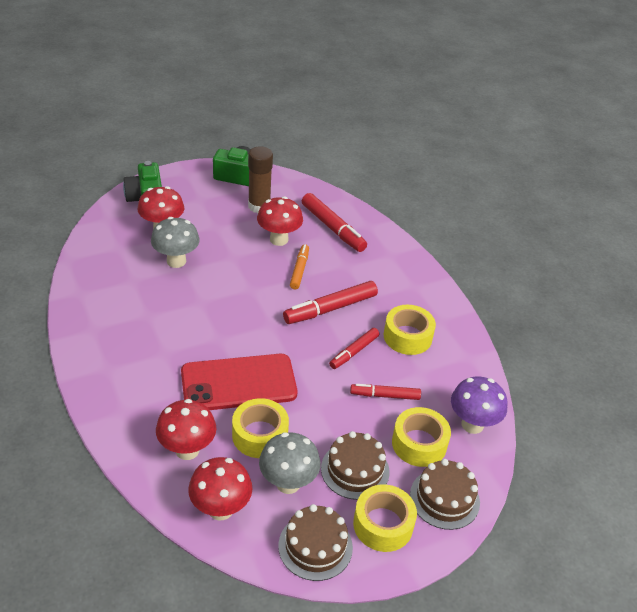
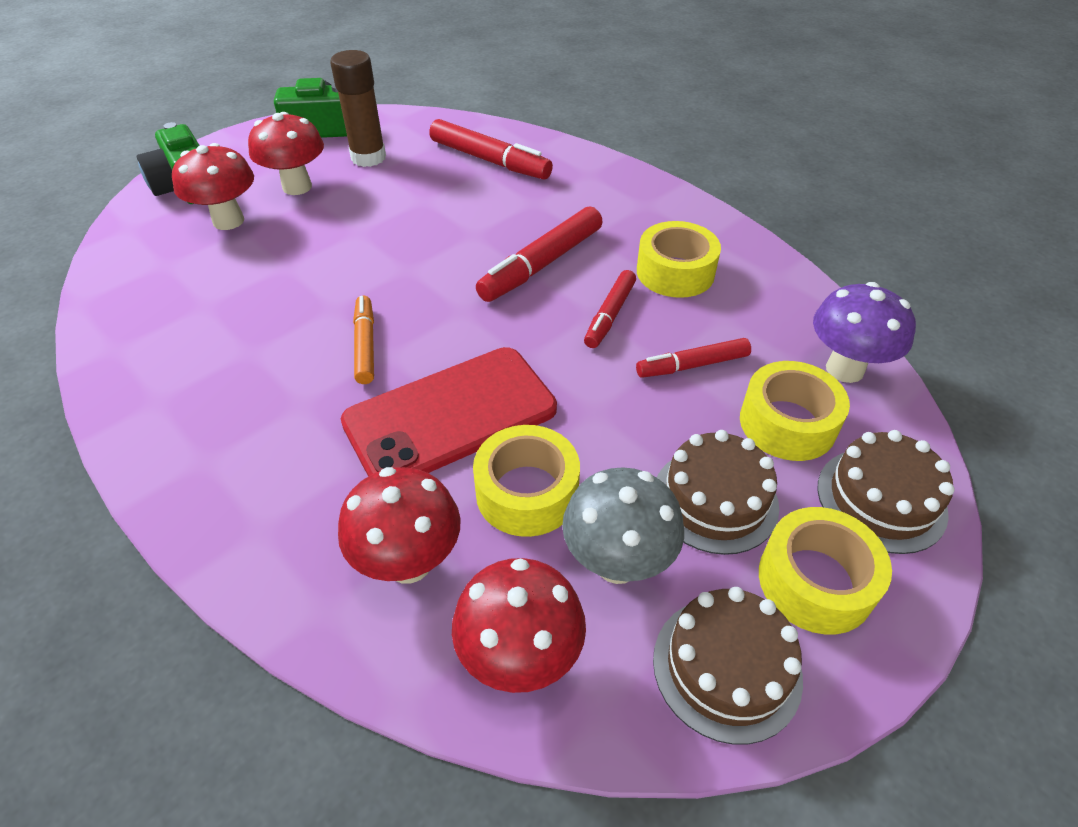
camera: 15 degrees left, 5 degrees up
grey mushroom [151,217,200,268] -> none
red mushroom [257,196,303,246] -> red mushroom moved to [248,112,324,195]
orange marker [290,244,309,289] -> orange marker moved to [353,296,374,384]

